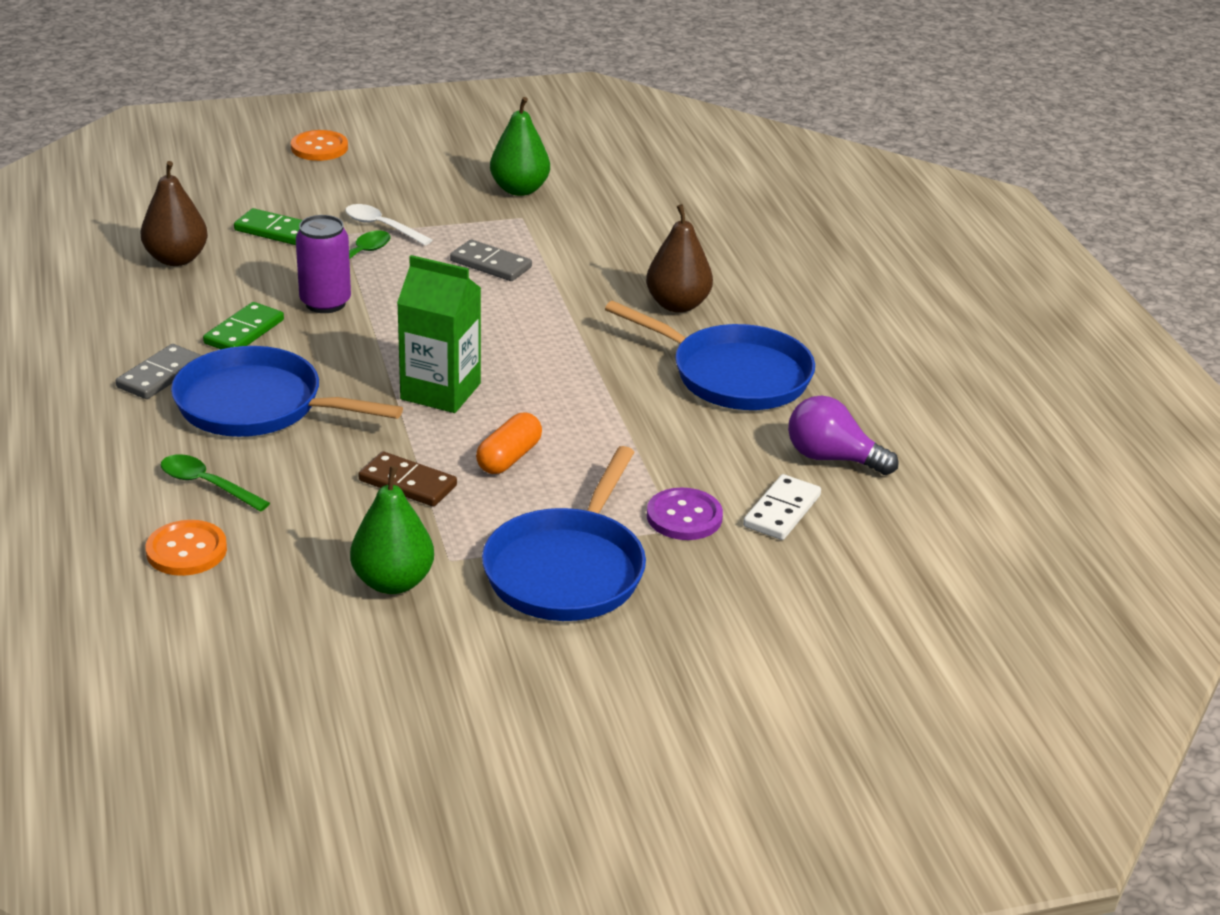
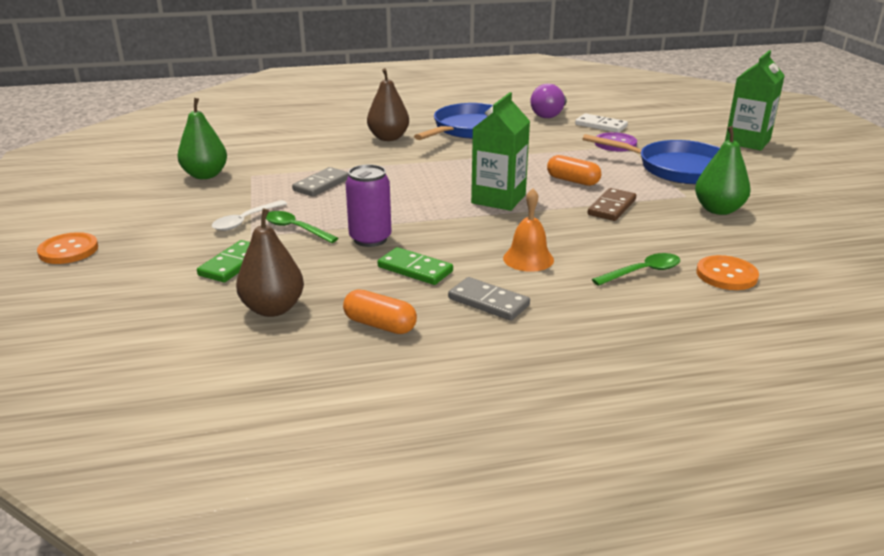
camera: 85 degrees left, 5 degrees down
green spoon [161,454,270,512] -> green spoon turned 150 degrees counterclockwise [592,253,680,286]
blue pan [171,346,403,437] -> orange bell [503,188,554,272]
none -> orange capsule [343,290,417,334]
none -> green carton [725,50,785,151]

